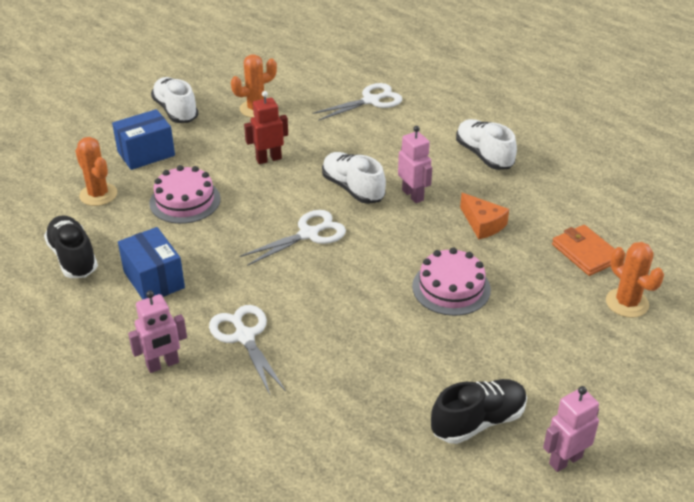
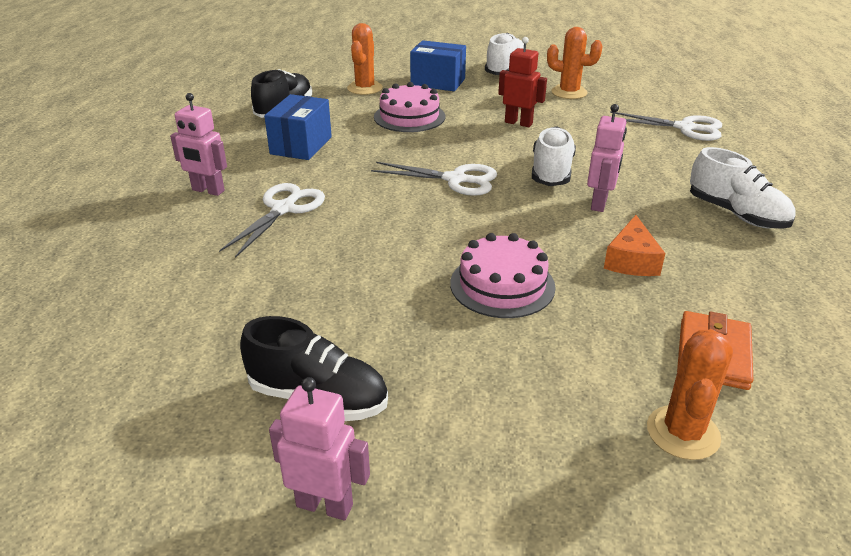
camera: 50 degrees right, 5 degrees down
white shoe [456,119,517,170] -> white shoe turned 120 degrees clockwise [690,147,796,229]

